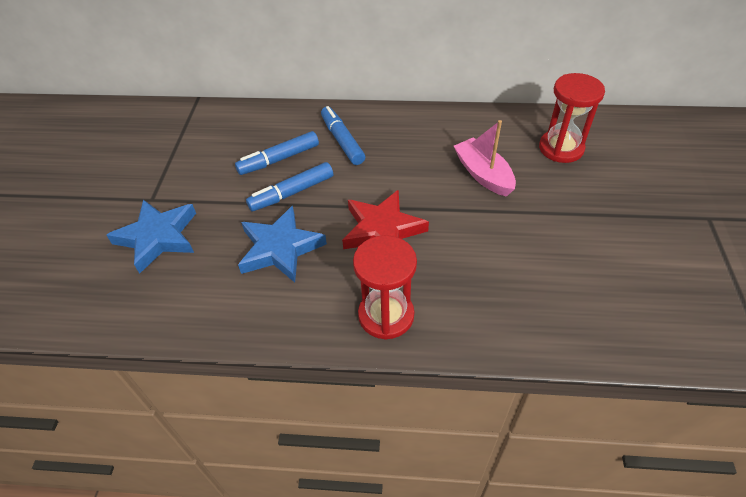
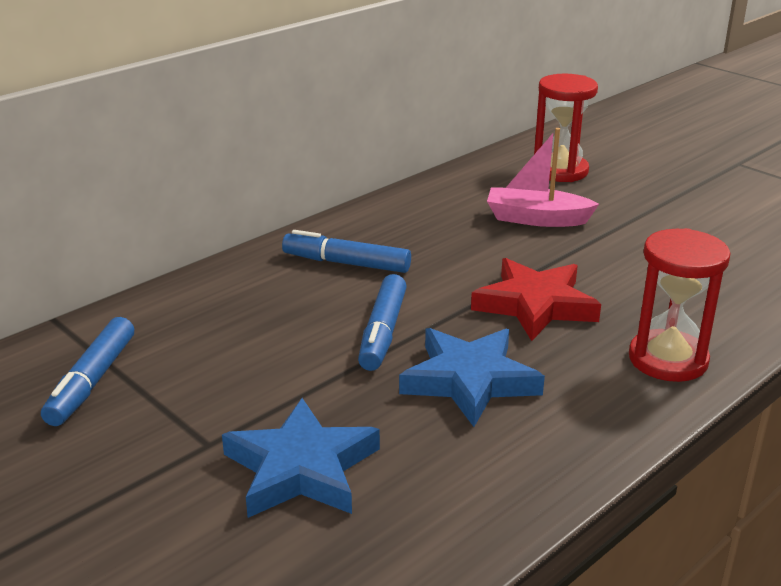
camera: 50 degrees left, 20 degrees down
blue marker [235,131,319,175] -> blue marker moved to [41,317,134,426]

